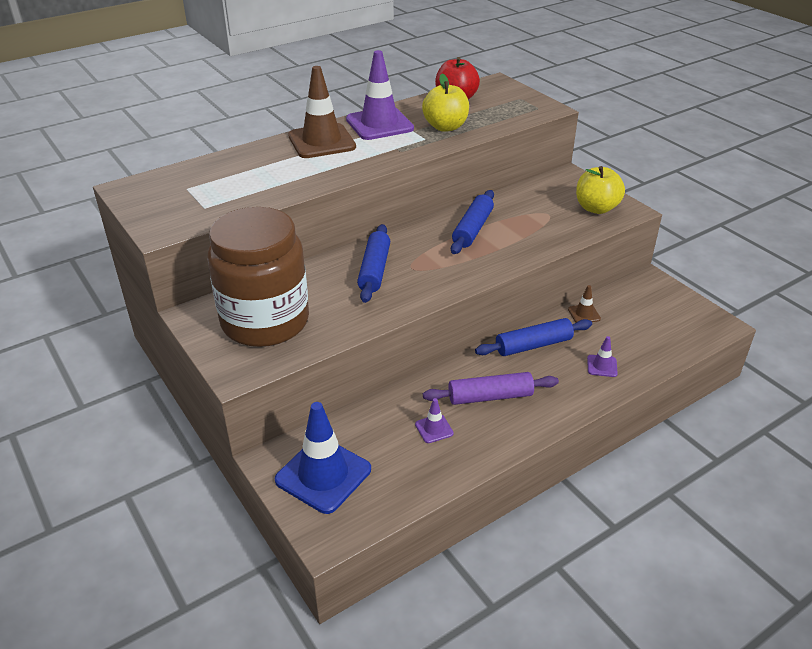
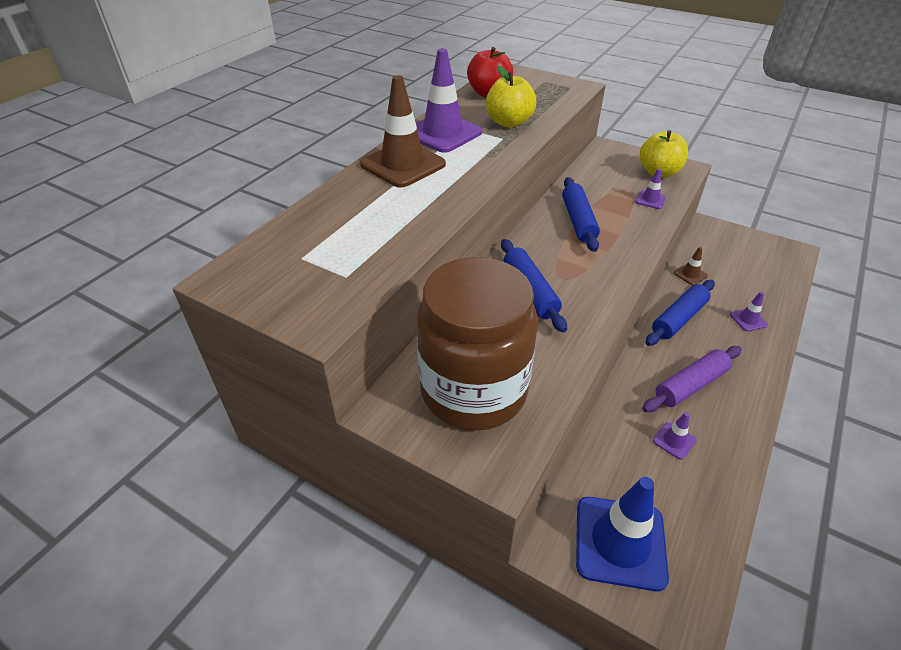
camera: 25 degrees left, 5 degrees up
none -> purple traffic cone [636,169,666,209]

